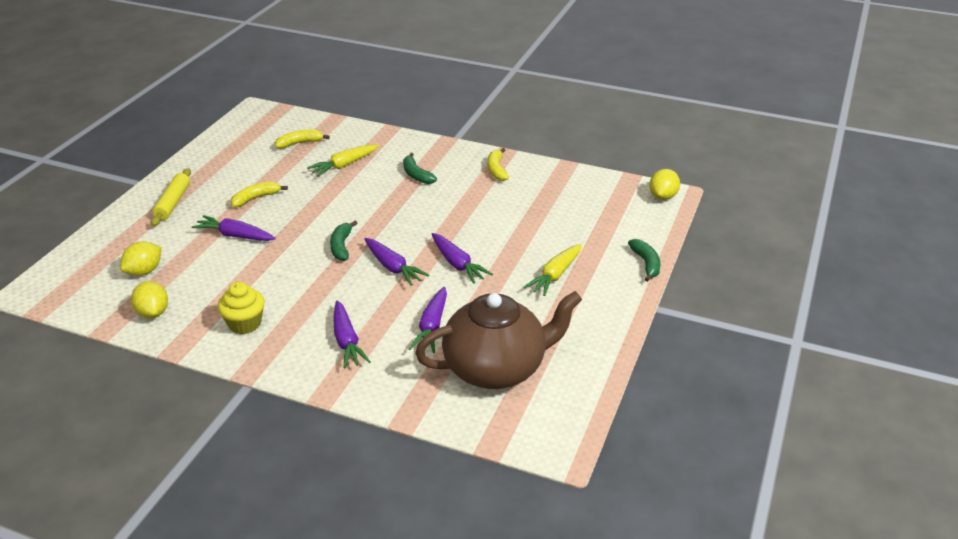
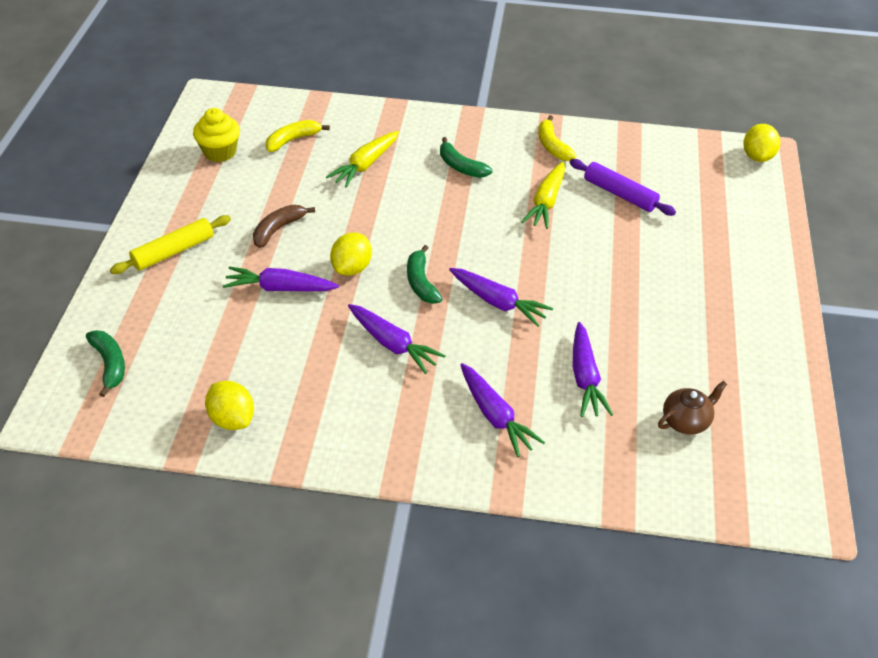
camera: 15 degrees left, 10 degrees up
yellow lemon [120,241,161,276] -> yellow lemon moved to [330,232,372,276]
yellow rolling pin [151,168,191,226] -> yellow rolling pin turned 60 degrees clockwise [110,215,231,274]
yellow cupcake [218,282,265,334] -> yellow cupcake moved to [193,108,240,162]
yellow banana [231,181,288,207] -> brown banana [253,205,315,248]
brown teapot [415,291,582,389] -> brown teapot [658,381,727,435], size x0.41
purple carrot [432,233,493,284] -> purple carrot moved to [348,304,446,374]
yellow carrot [524,244,582,296] -> yellow carrot moved to [521,162,565,229]
green banana [628,239,660,282] -> green banana moved to [86,330,125,397]
none -> purple rolling pin [570,159,676,216]

